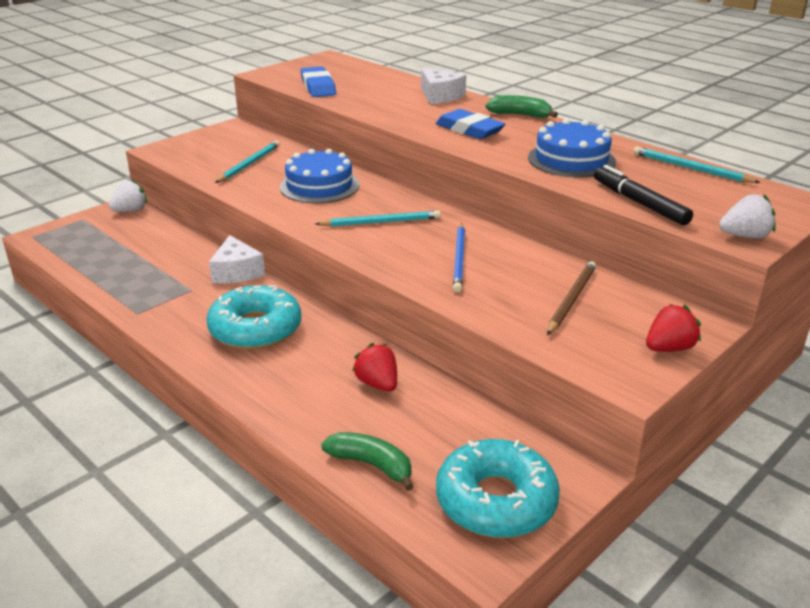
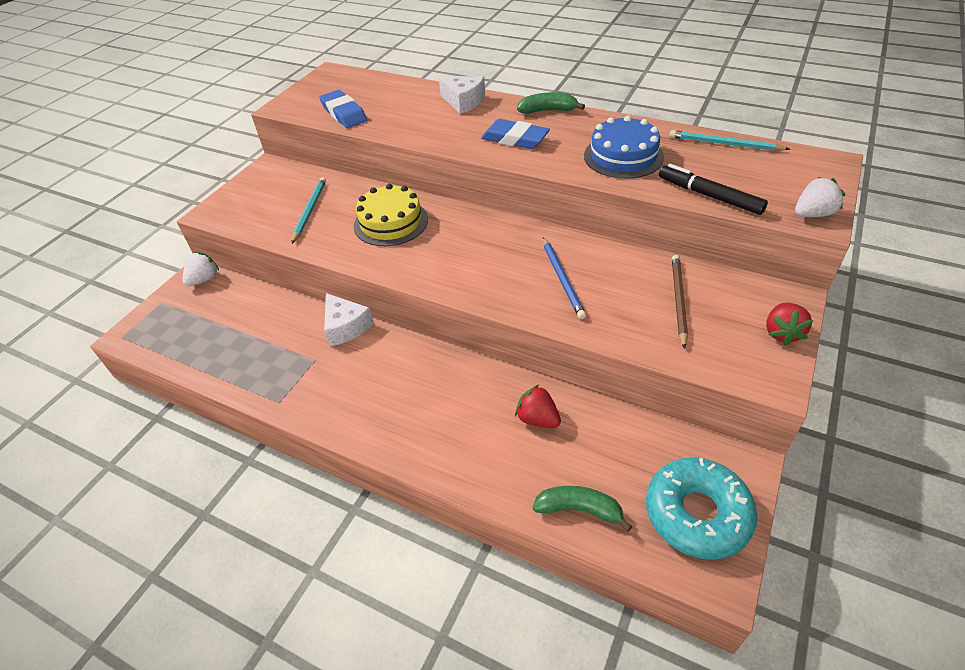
camera: 15 degrees left, 15 degrees up
turquoise donut [206,285,301,350] -> none
blue cake [280,149,359,203] -> yellow cake [354,184,428,246]
turquoise pencil [315,210,441,227] -> none
red strawberry [646,304,701,352] -> red strawberry turned 150 degrees clockwise [766,303,814,345]

